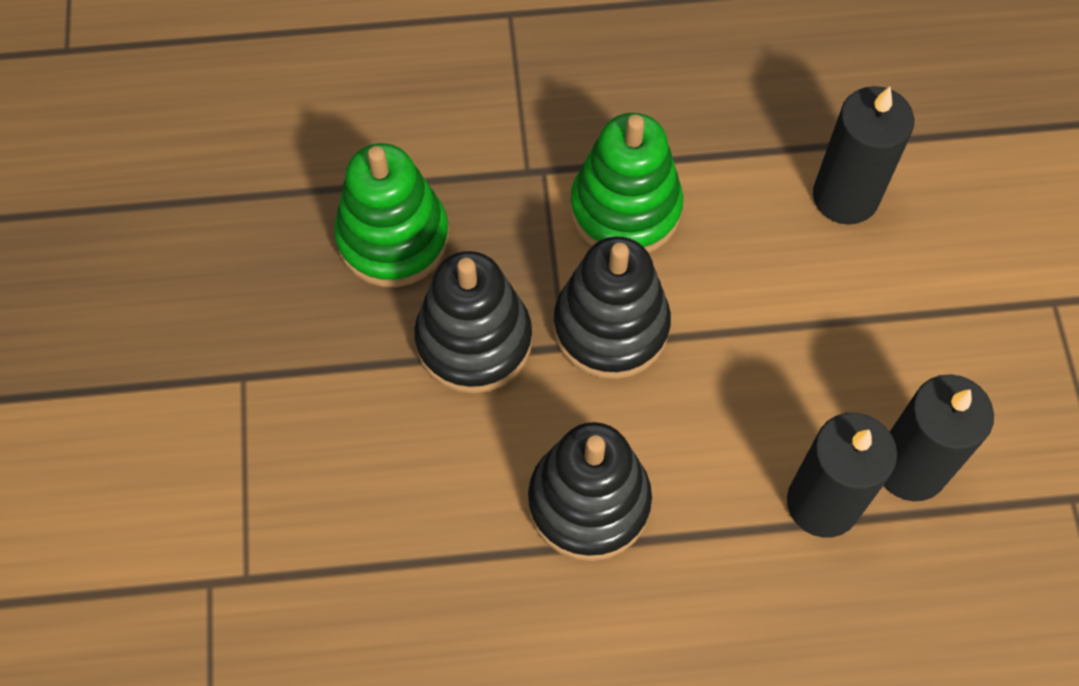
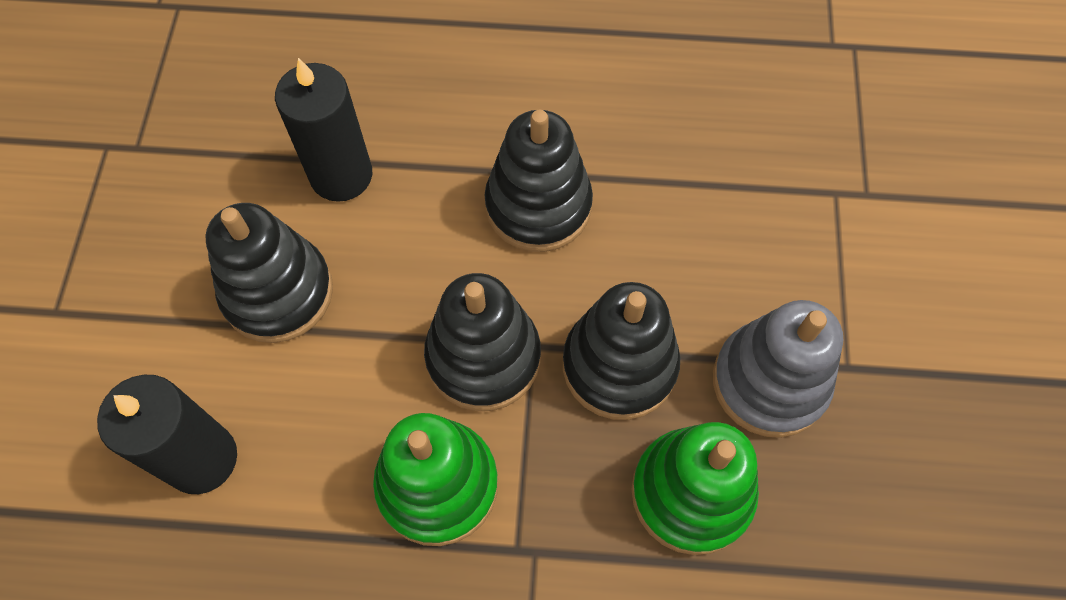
camera: 170 degrees left, 0 degrees up
black candle [884,374,994,501] -> none
none -> black stacking toy [205,203,333,343]
none -> grey stacking toy [713,300,843,438]

